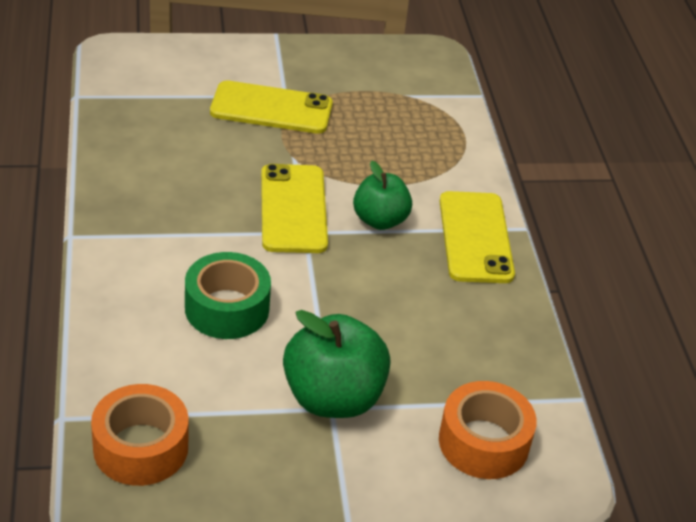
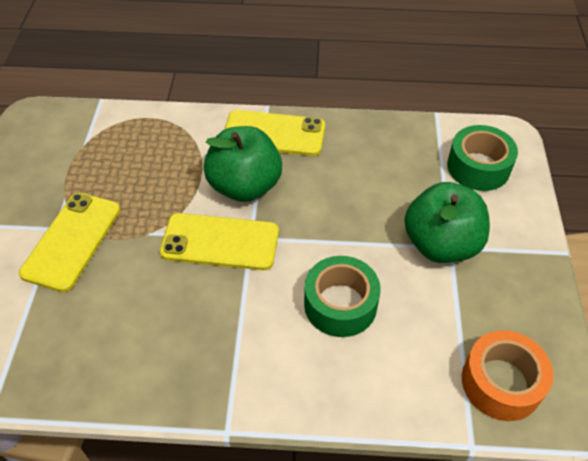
camera: 75 degrees left, 10 degrees up
green apple [353,161,412,230] -> green apple [204,126,282,202], size x1.56
orange tape [439,381,537,479] -> green tape [447,125,518,191]

